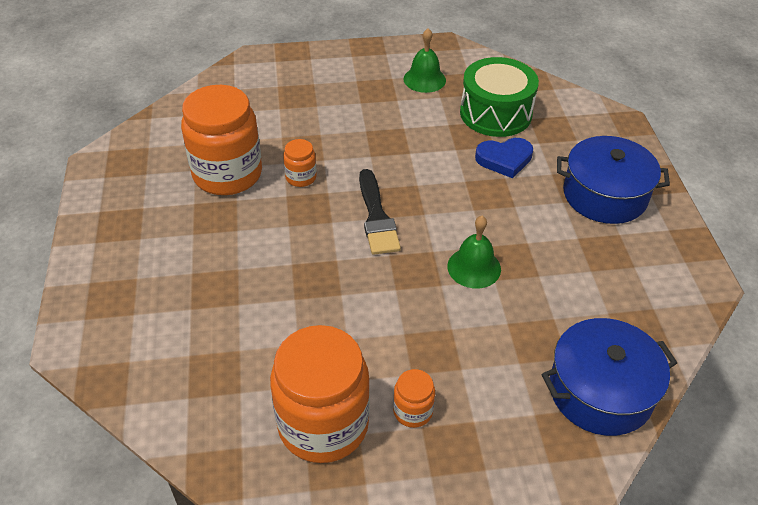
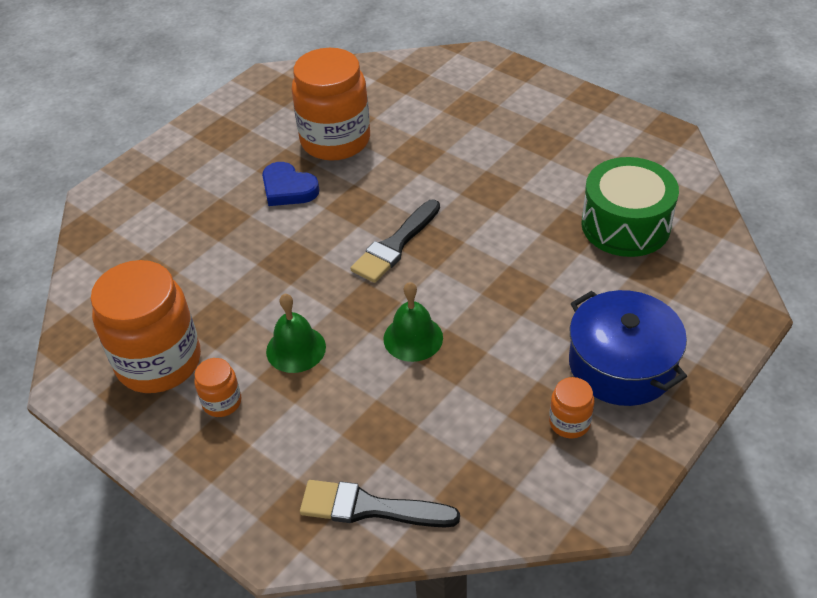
camera: 50 degrees right, 0 degrees up
orange jar [283,139,317,187] -> orange jar moved to [549,377,595,438]
green bell [404,28,446,93] -> green bell moved to [266,294,326,373]
blue heart [475,138,533,178] -> blue heart moved to [262,162,319,206]
blue pot [541,318,677,436] -> black brush [300,480,460,528]

